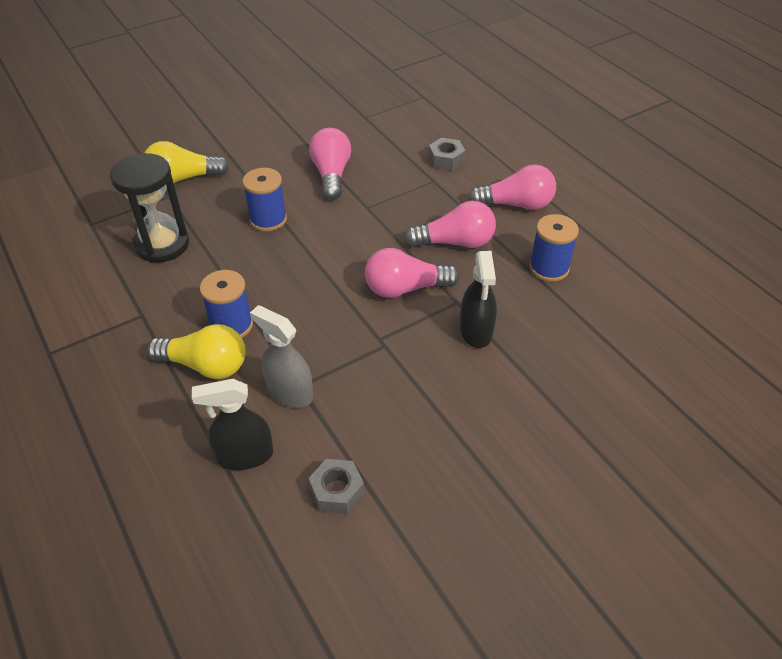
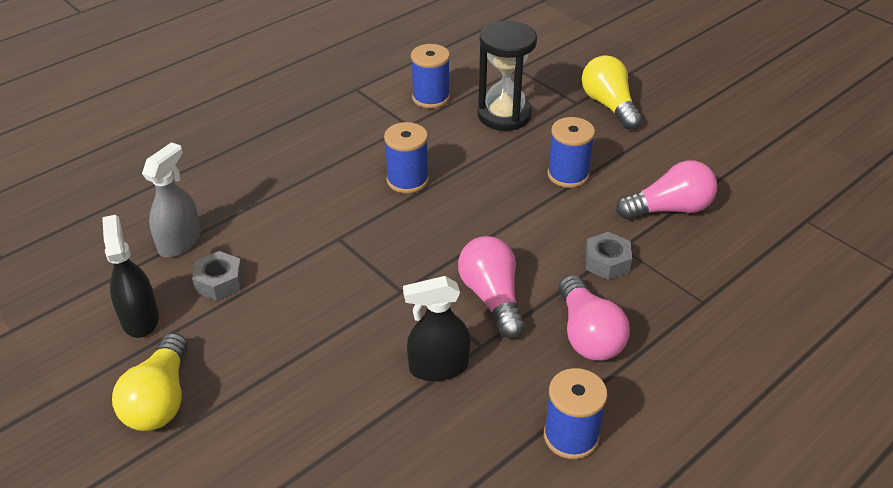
camera: 80 degrees right, 5 degrees down
yellow light bulb [147,324,246,379] -> yellow light bulb moved to [112,333,188,431]
black spray bottle [192,379,273,470] -> black spray bottle moved to [102,215,159,338]
grey spray bottle [250,305,313,408] -> grey spray bottle moved to [142,142,201,257]
grey nut [428,138,465,170] -> grey nut moved to [585,232,632,280]
pink light bulb [468,164,556,210] -> none
none -> blue spool [411,44,450,108]

